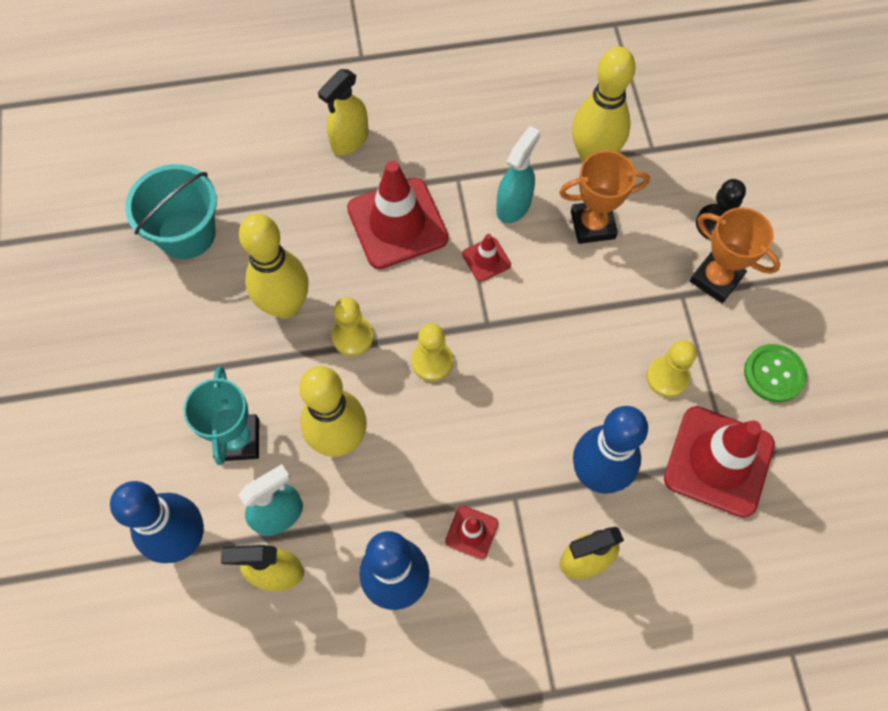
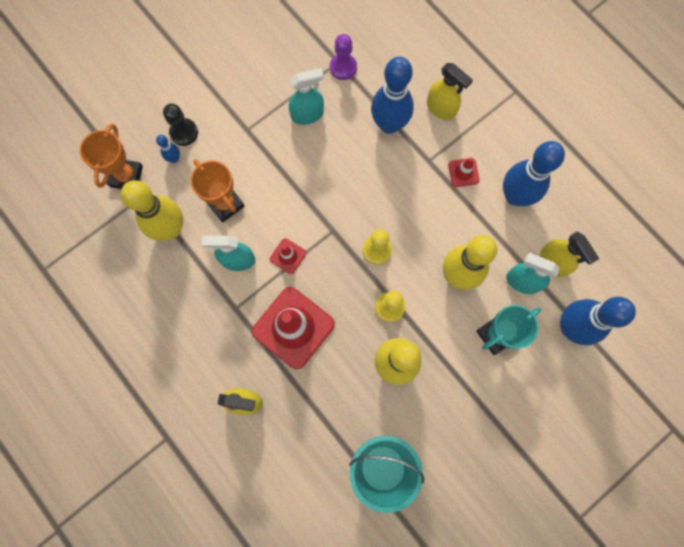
camera: 120 degrees left, 10 degrees up
yellow pawn [646,340,697,397] -> turquoise spray bottle [289,68,324,125]
red traffic cone [664,406,775,518] -> purple pawn [330,34,357,80]
orange trophy [690,207,780,303] -> orange trophy moved to [80,124,143,189]
green button [744,344,807,402] -> none
none -> blue bowling pin [156,135,180,163]

